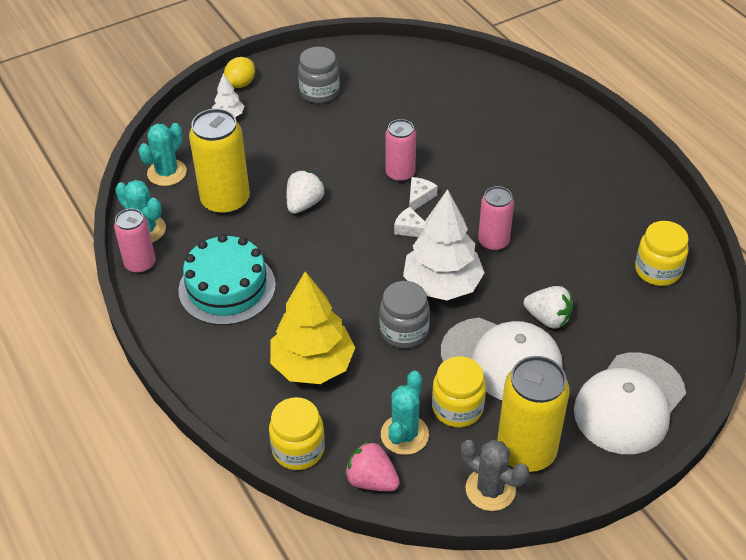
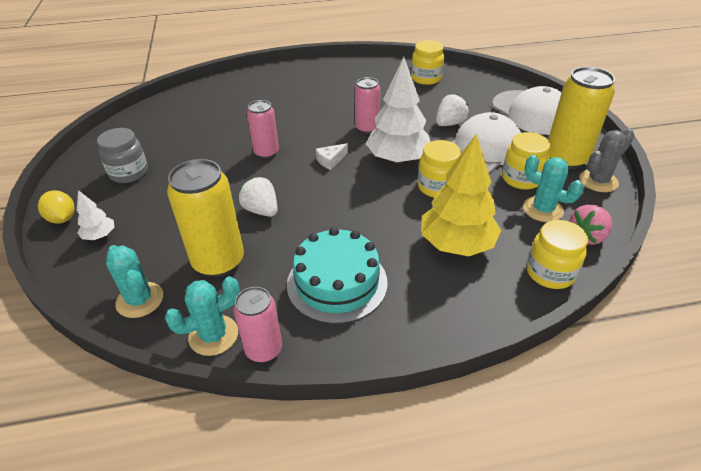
camera: 70 degrees left, 5 degrees down
grey jar [379,281,430,349] -> yellow jar [418,140,461,198]
white cheese [409,177,438,210] -> none

